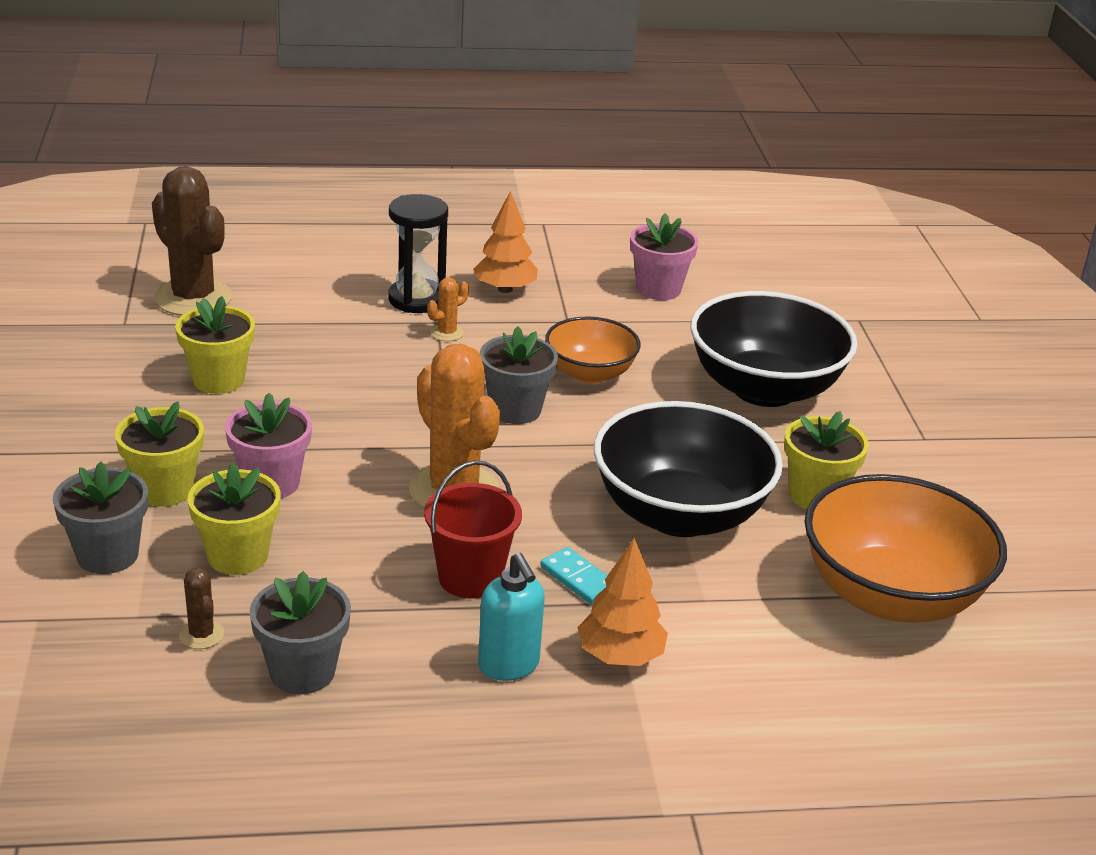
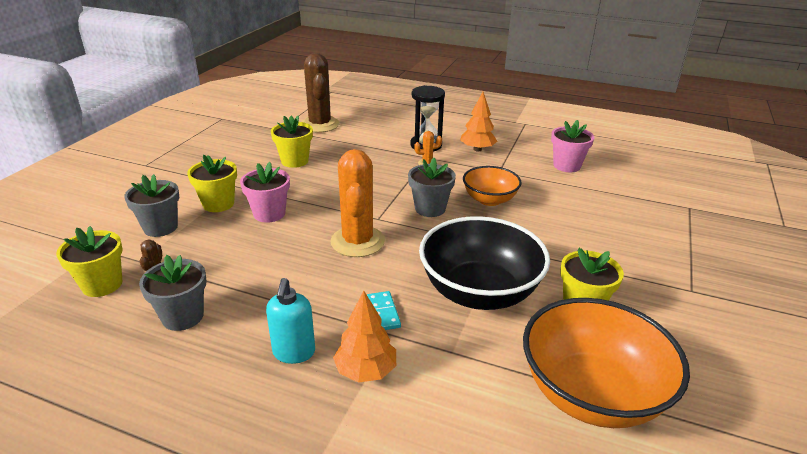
camera: 30 degrees right, 0 degrees up
yellow flower pot [187,463,281,575] -> yellow flower pot moved to [56,226,123,297]
red bucket [424,460,522,599] -> none
black bowl [690,291,858,407] -> none

